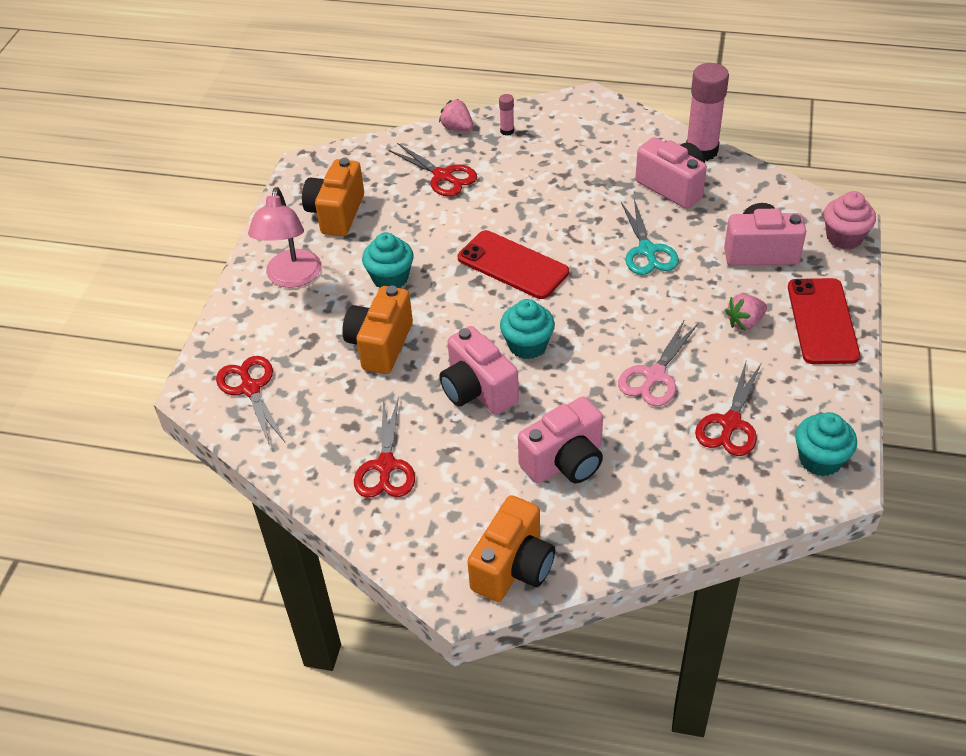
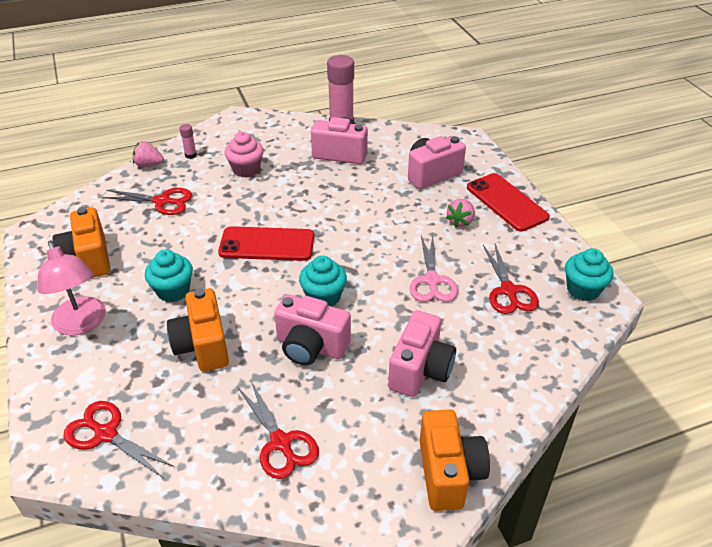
camera: 35 degrees left, 5 degrees down
turquoise scissors [621,199,679,275] -> none
pink cupcake [824,191,876,250] -> pink cupcake moved to [225,132,264,177]

